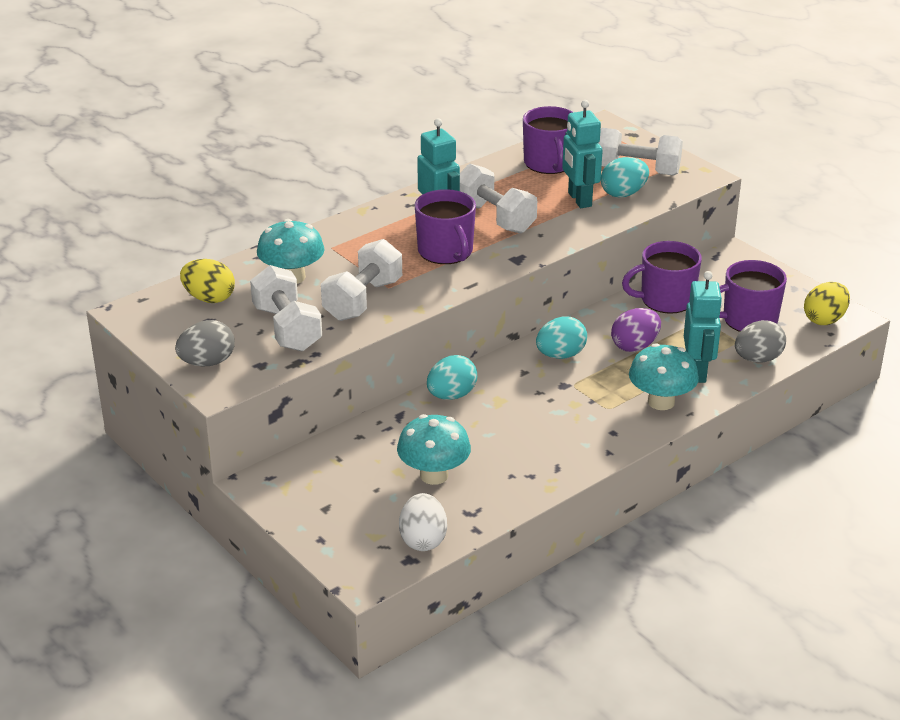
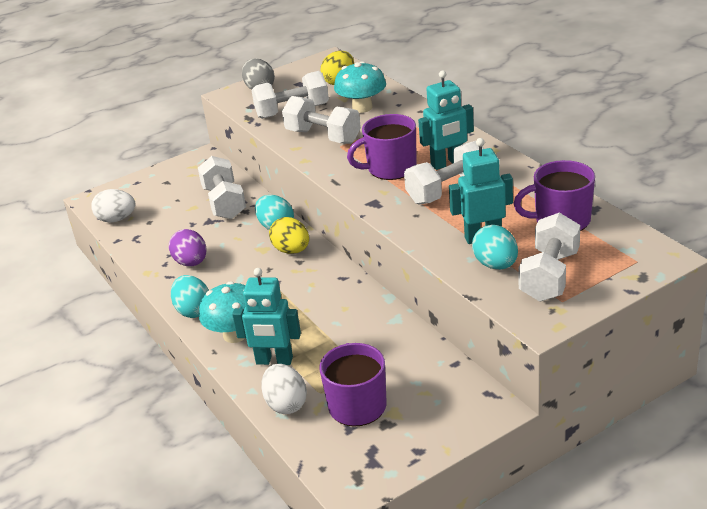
camera: 100 degrees right, 0 degrees up
turquoise mushroom [397,414,471,485] -> none
turquoise egg [536,316,587,359] -> turquoise egg moved to [171,275,209,318]
purple egg [611,308,661,352] -> purple egg moved to [169,229,206,266]
purple mug [622,241,702,314] -> none
grey egg [735,320,786,363] -> white egg [261,364,307,414]
yellow egg [804,282,850,325] -> yellow egg moved to [269,217,309,254]
none -> white dumbbell [198,156,246,219]

